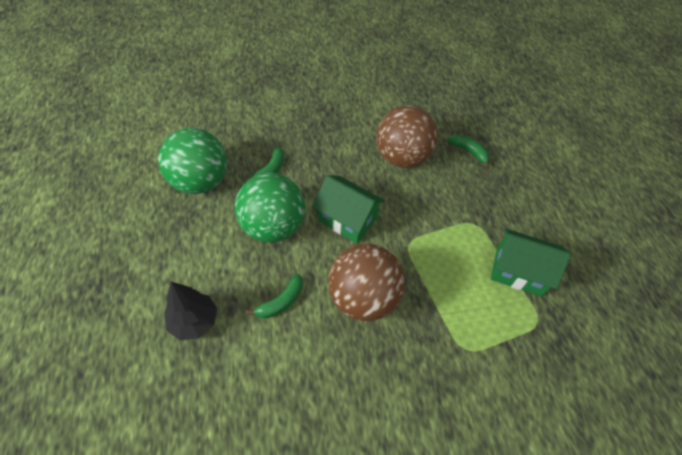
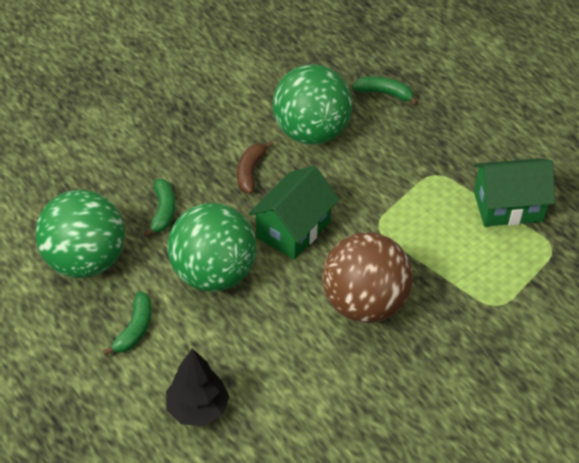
camera: 25 degrees left, 5 degrees down
green banana [246,274,303,318] -> green banana moved to [103,291,152,356]
green house [312,175,385,244] -> green house turned 60 degrees counterclockwise [248,166,339,260]
brown ball [376,106,438,168] -> green ball [273,64,352,145]
none -> brown banana [237,141,273,194]

